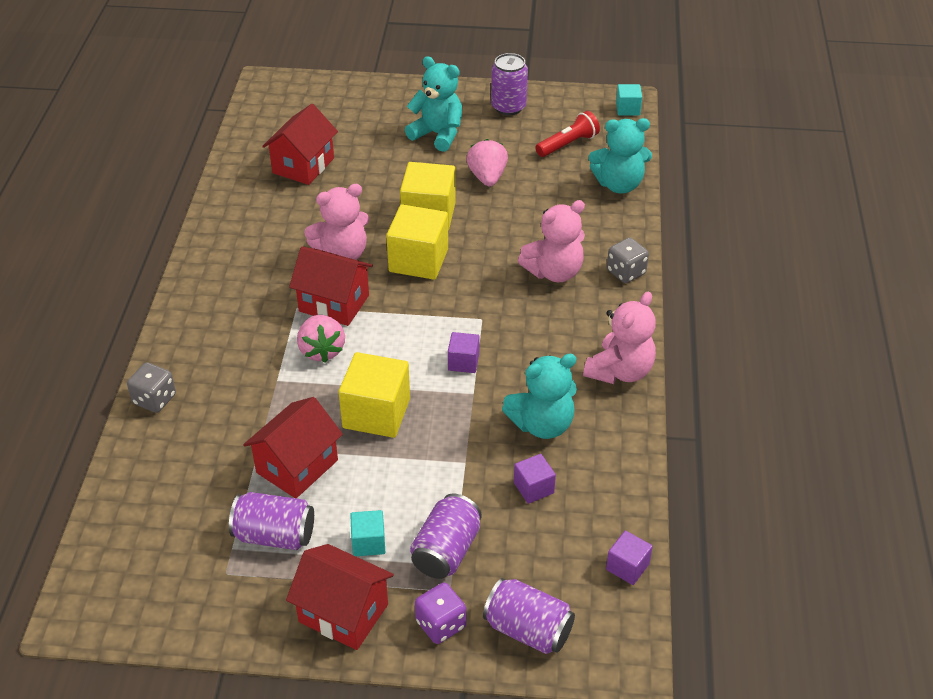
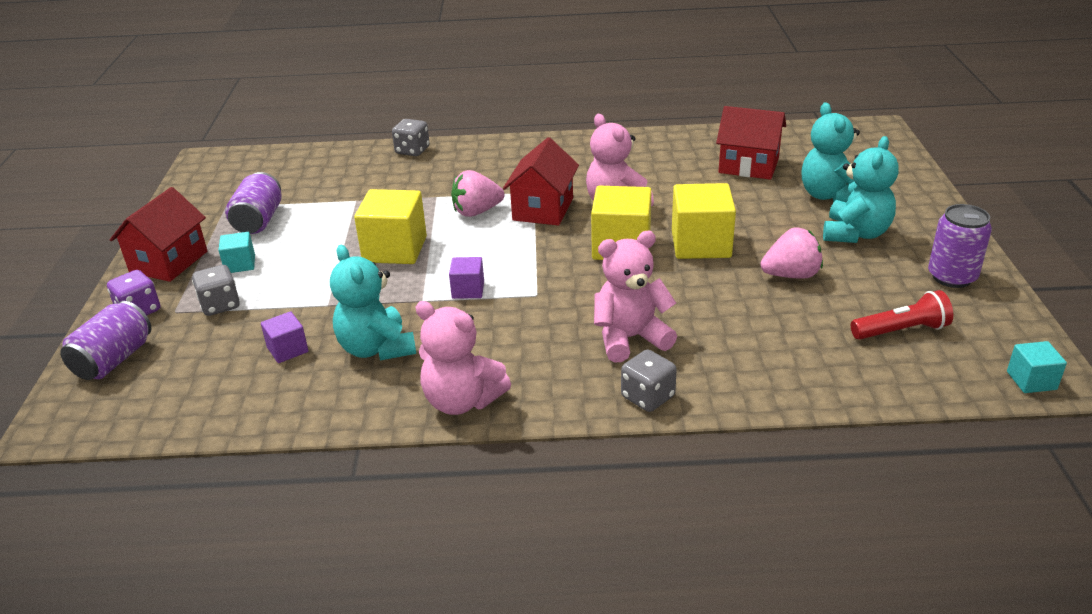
camera: 85 degrees right, 10 degrees down
red house [243,397,343,498] -> none
purple can [410,494,482,579] -> grey dice [192,265,240,316]
pink teddy bear [518,200,585,282] -> pink teddy bear turned 105 degrees clockwise [594,231,677,363]
red flashlight [535,111,600,157] -> red flashlight turned 60 degrees counterclockwise [851,290,953,340]
turquoise teddy bear [589,118,652,194] -> turquoise teddy bear moved to [802,102,860,203]
purple cube [606,530,653,585] -> none

